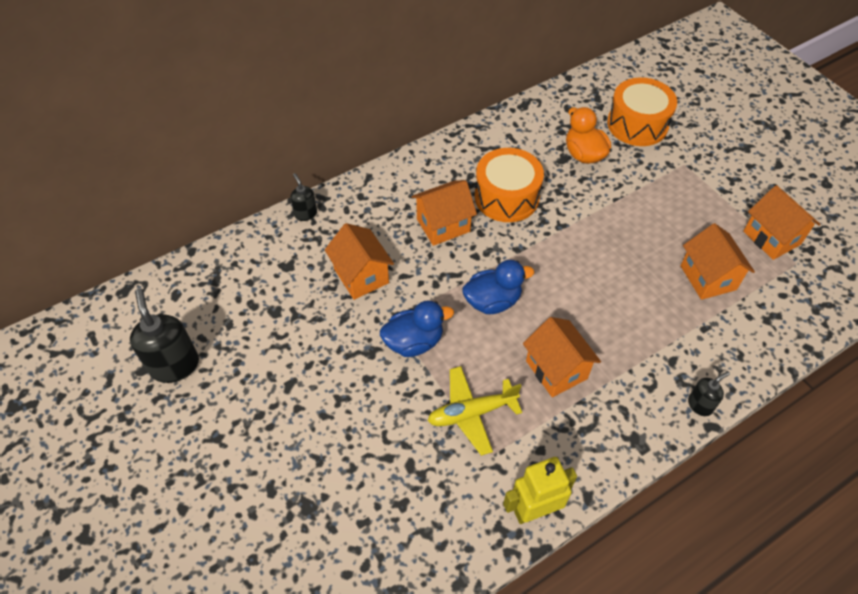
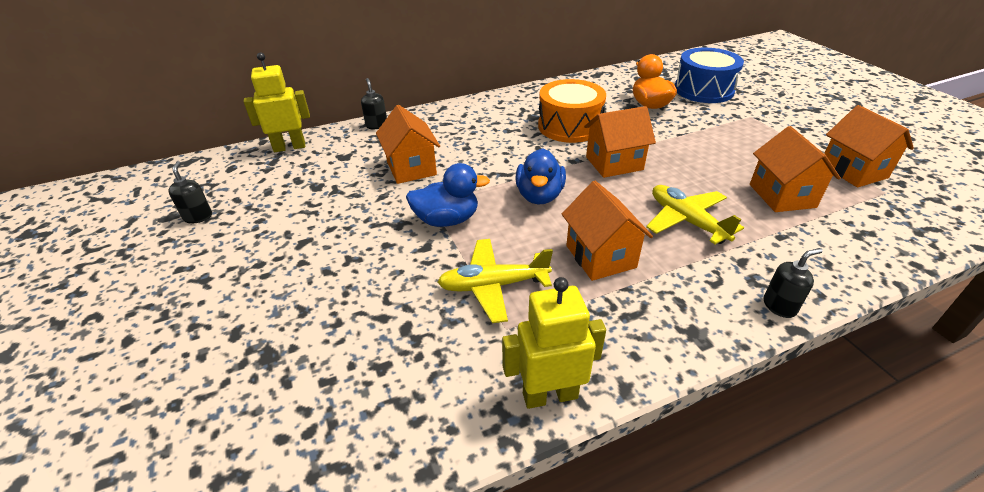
camera: 10 degrees right, 15 degrees down
black soap dispenser [130,288,199,383] -> black soap dispenser [168,161,212,224], size x0.54
orange house [412,180,477,246] -> orange house moved to [584,106,656,178]
blue duck [462,260,534,314] -> blue duck turned 105 degrees clockwise [516,148,566,204]
orange drum [607,77,677,146] -> blue drum [675,48,744,103]
none -> yellow robot [243,52,310,152]
none -> yellow plane [646,185,744,244]

